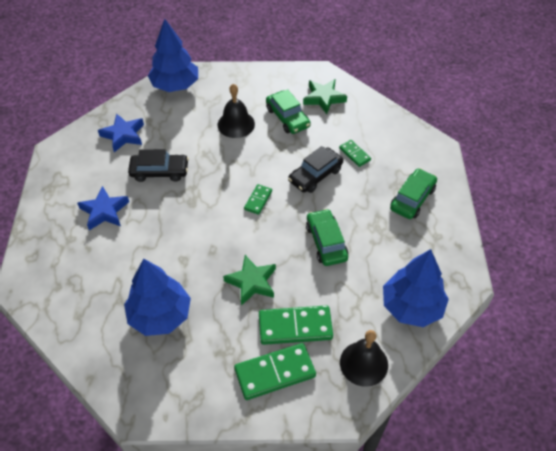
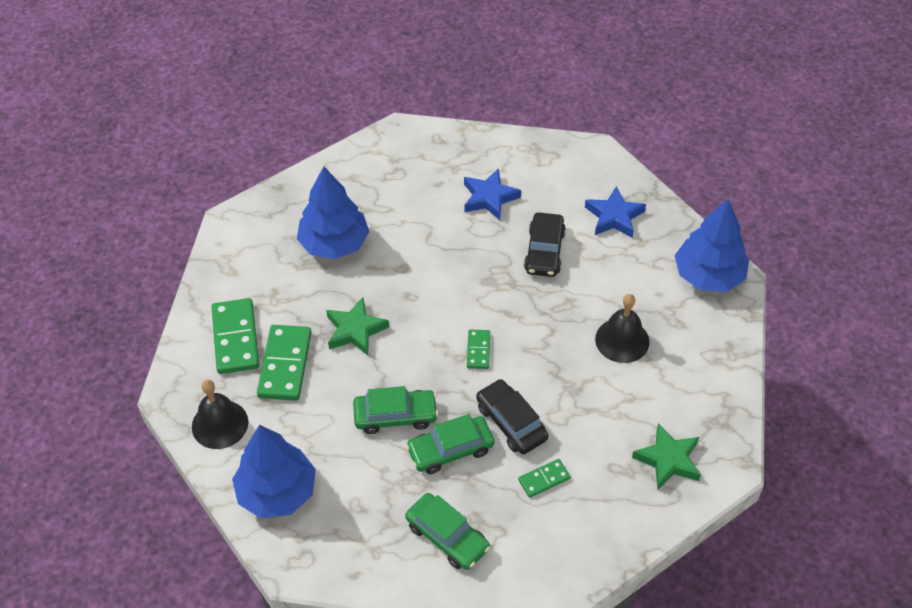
camera: 100 degrees right, 0 degrees up
green domino [244,184,272,215] -> green domino turned 60 degrees clockwise [467,330,490,369]
green car [266,89,311,134] -> green car moved to [406,414,494,474]

